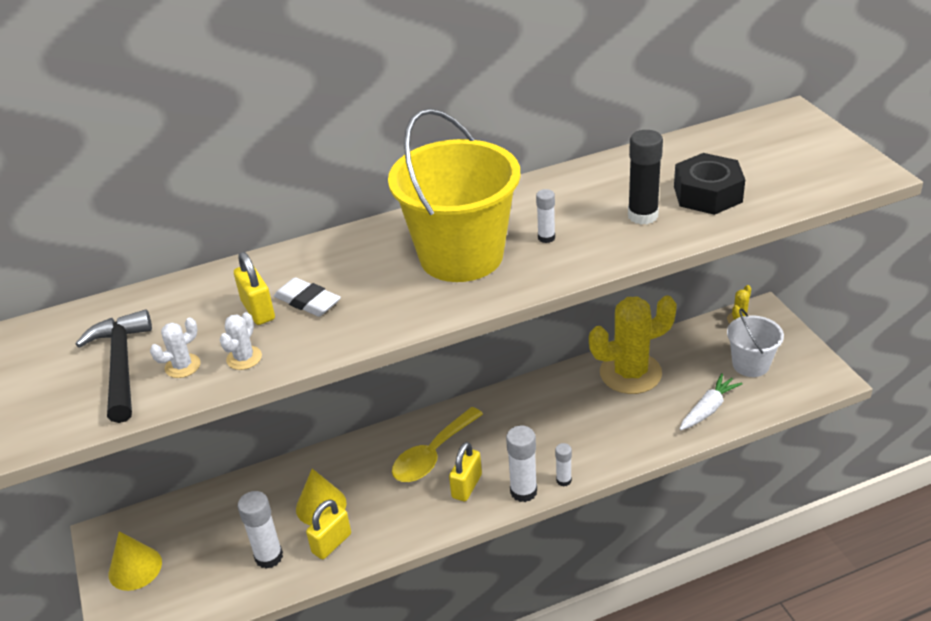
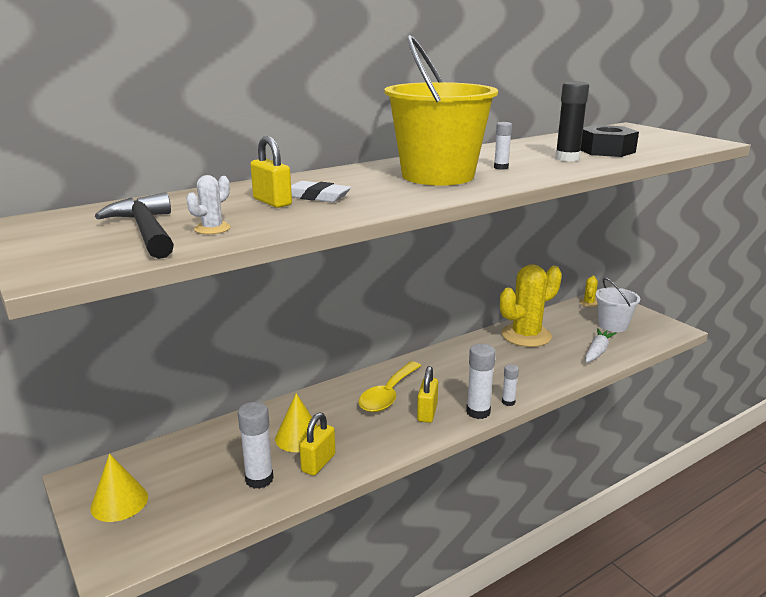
camera: 15 degrees left, 15 degrees down
white cactus [220,312,262,370] -> none

